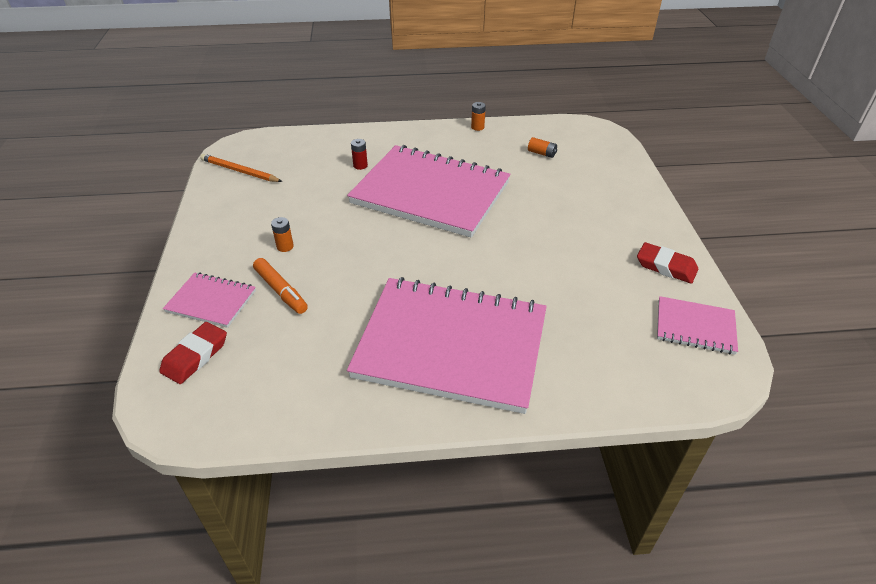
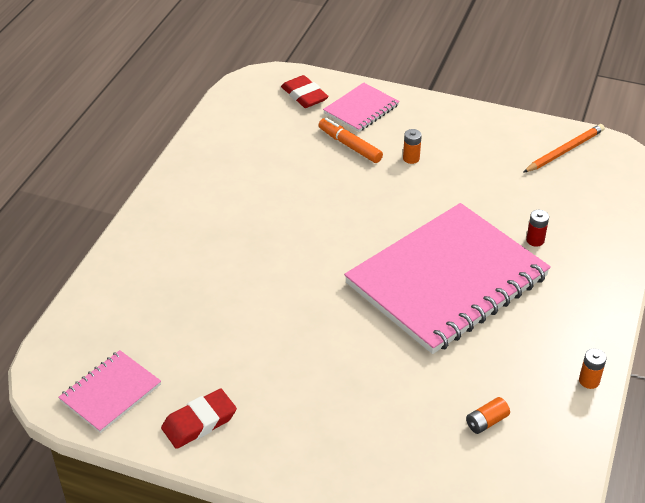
camera: 115 degrees right, 0 degrees up
orange marker [253,258,308,314] -> orange marker turned 60 degrees clockwise [319,118,383,163]
pink notebook [347,277,547,414] -> none

